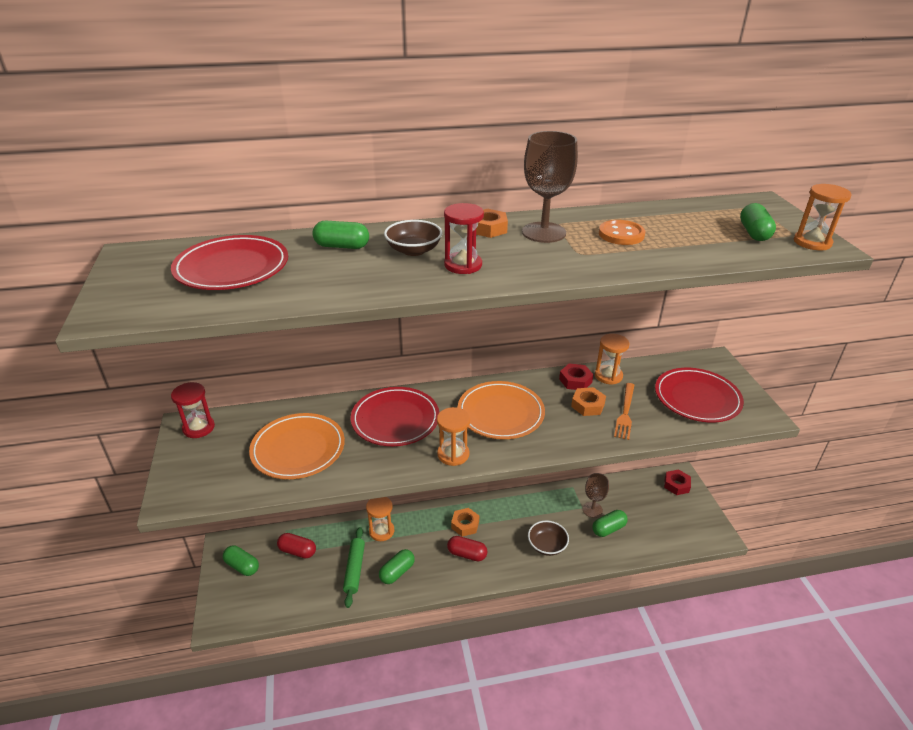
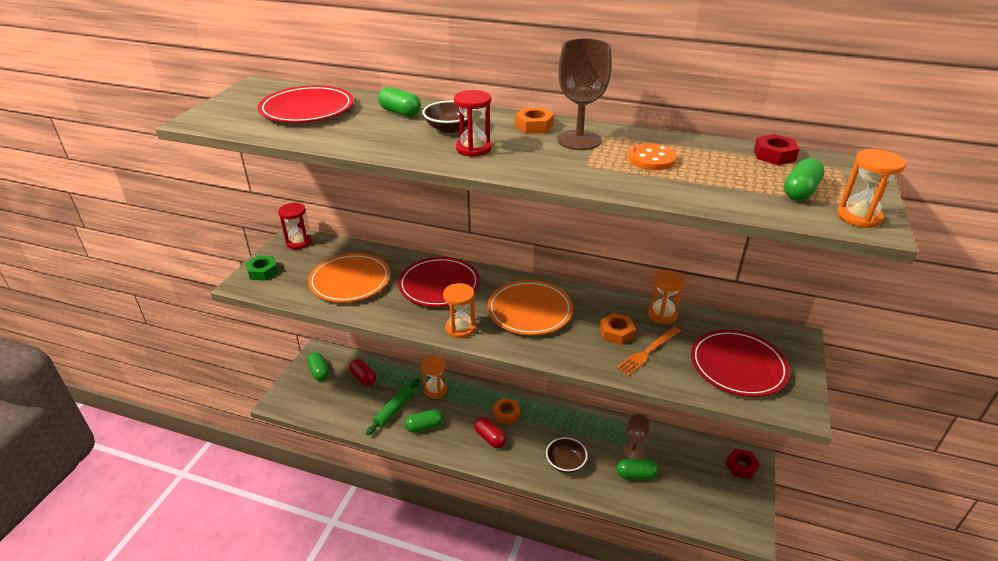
camera: 30 degrees right, 0 degrees up
red nut [559,364,594,390] -> red nut moved to [754,134,799,165]
none -> green nut [245,255,278,280]

